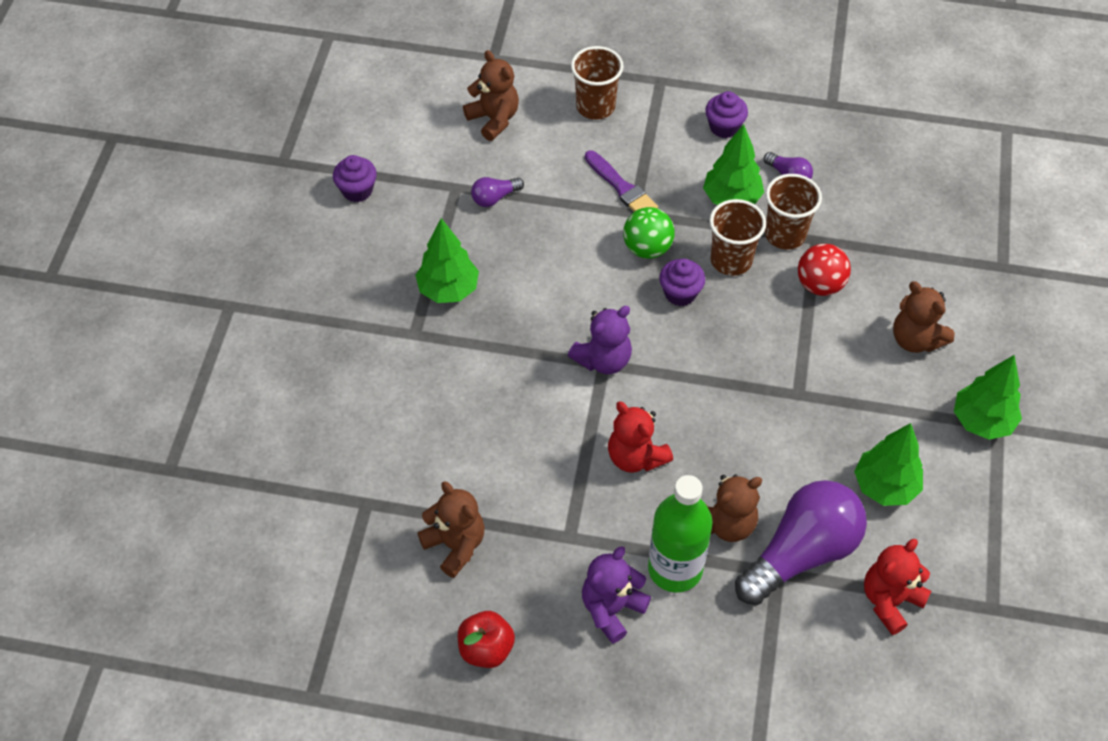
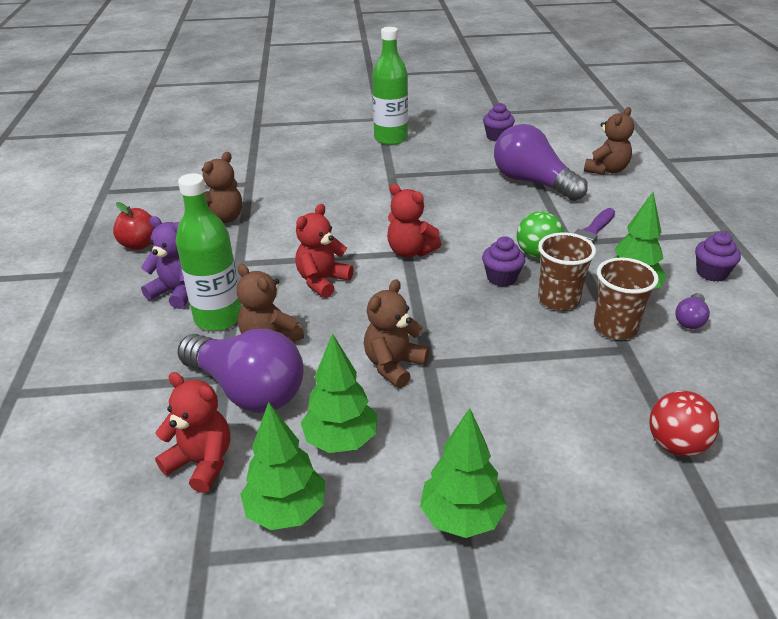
camera: 75 degrees right, 20 degrees down
green tree [415,218,479,303] -> green tree moved to [240,402,325,530]
purple light bulb [471,177,524,207] -> purple light bulb [494,124,588,201], size x2.32
purple teddy bear [568,306,632,374] -> red teddy bear [387,184,441,257]
brown cup [571,46,624,120] -> none
red ball [798,244,851,296] -> red ball moved to [649,391,719,456]
brown teddy bear [893,281,955,353] -> brown teddy bear moved to [364,279,429,388]
none -> green bottle [372,27,408,145]

